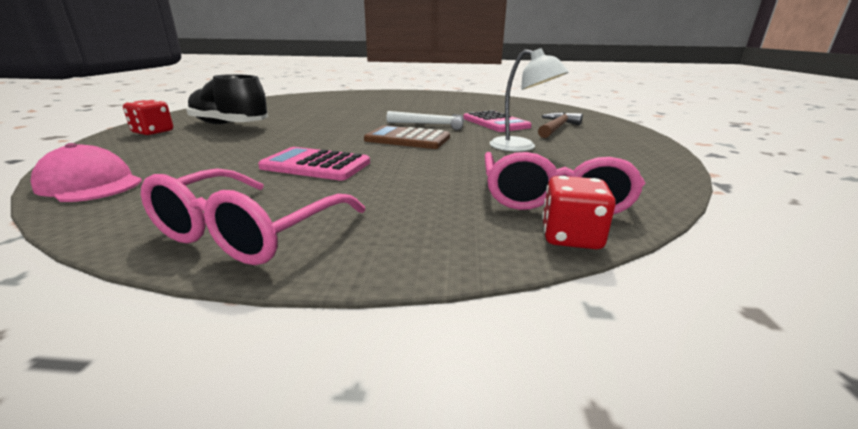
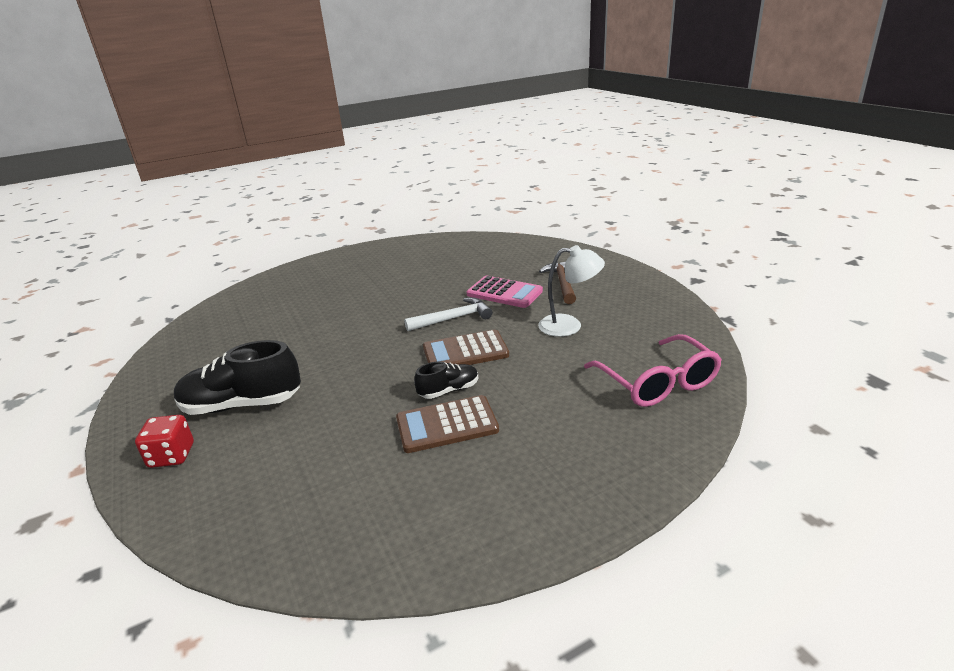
camera: 30 degrees left, 5 degrees up
pink cap [30,143,142,202] -> none
pink glasses [141,168,365,265] -> none
pink calculator [258,147,370,180] -> brown calculator [396,395,499,453]
red dice [542,176,616,249] -> none
none -> black shoe [414,361,478,399]

